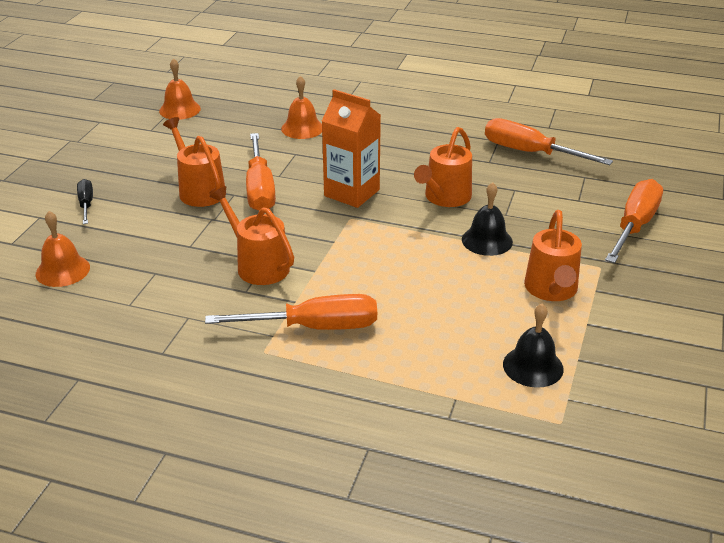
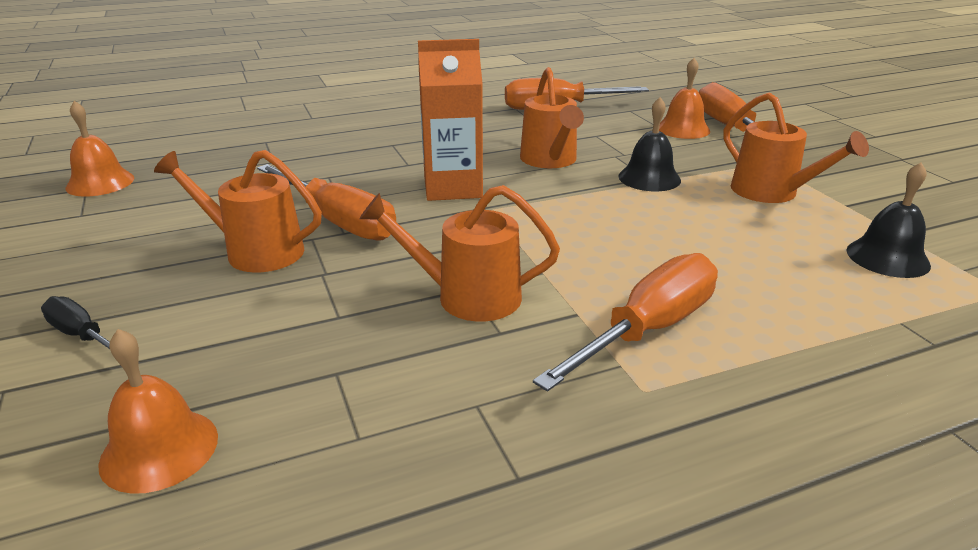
camera: 40 degrees left, 5 degrees down
orange bell [281,76,322,139] -> orange bell moved to [659,58,710,139]

